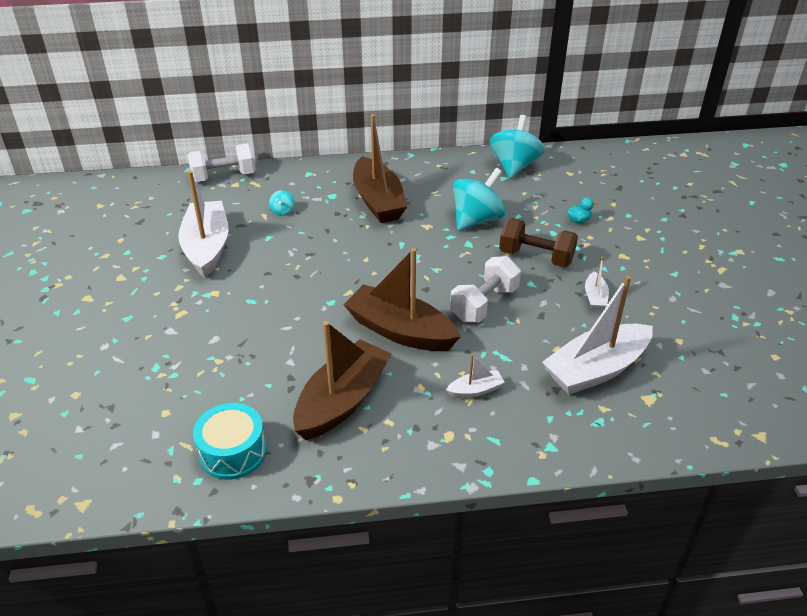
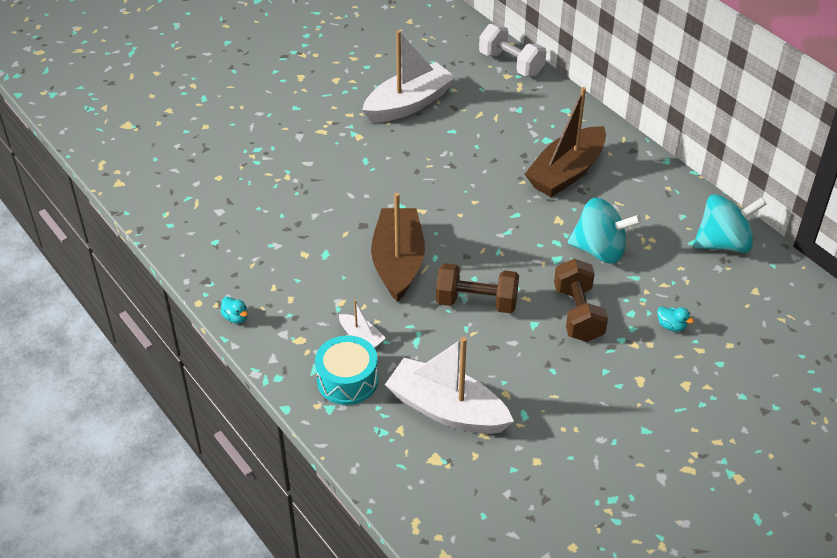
camera: 60 degrees right, 5 degrees up
turquoise drum [193,403,267,480] -> turquoise drum moved to [315,335,378,405]
turquoise spinning top [269,190,295,216] -> none
brown boat [293,321,392,440] -> none
white dumbbell [450,256,521,322] -> brown dumbbell [436,263,519,313]
white boat [585,257,609,310] -> none
none -> turquoise duck [220,297,248,324]

